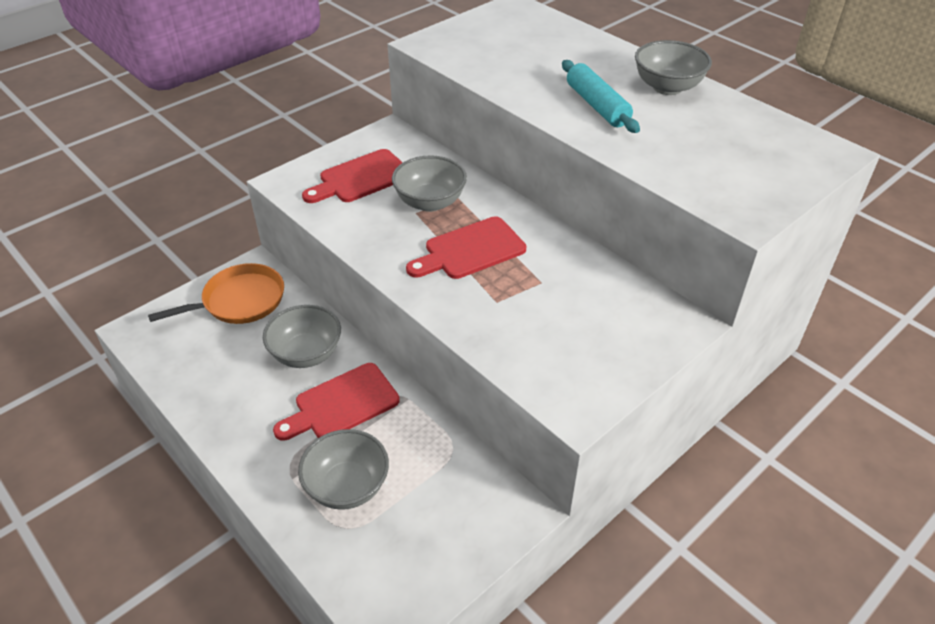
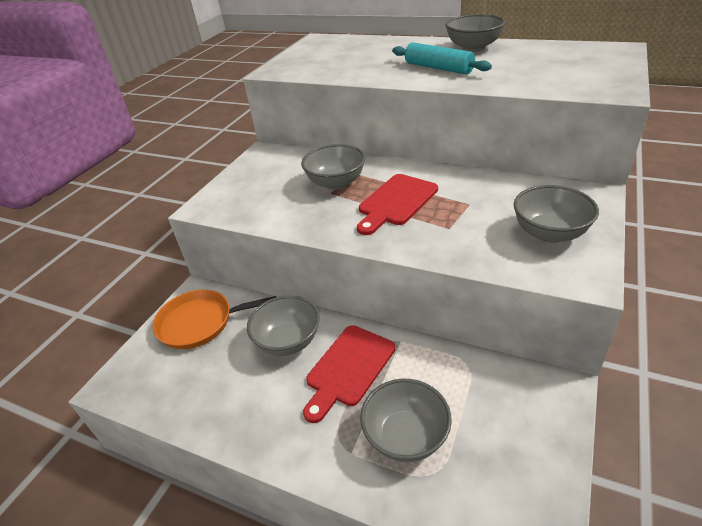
camera: 20 degrees left, 5 degrees down
orange pan [148,263,284,324] -> orange pan turned 135 degrees counterclockwise [152,290,276,349]
red cutting board [302,149,403,203] -> none
none -> grey bowl [514,185,599,243]

